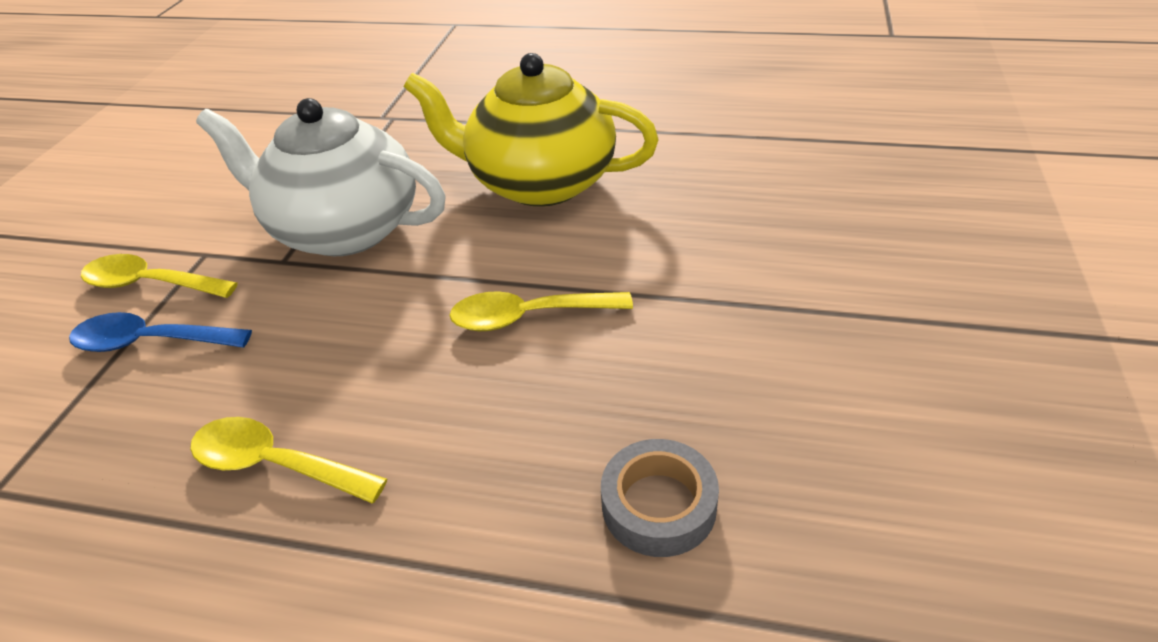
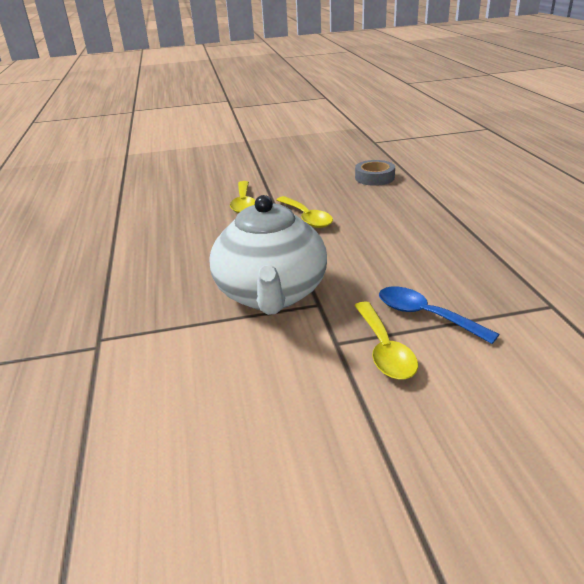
camera: 115 degrees left, 10 degrees down
blue spoon [69,312,252,352] -> blue spoon turned 150 degrees clockwise [379,287,499,344]
yellow spoon [190,417,387,503] -> yellow spoon moved to [230,181,255,213]
yellow teapot [404,53,659,207] -> none

